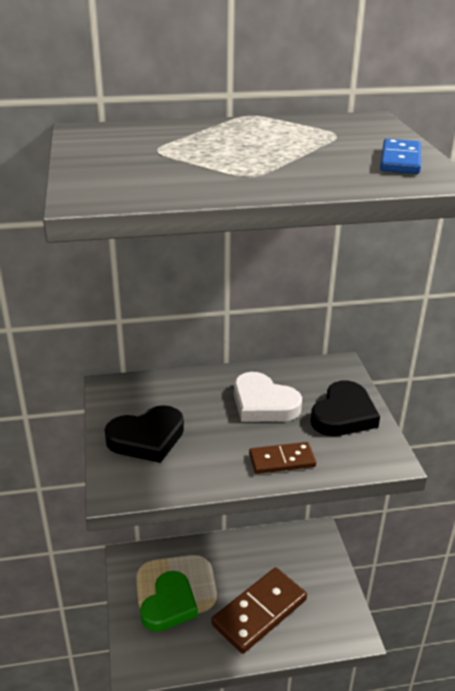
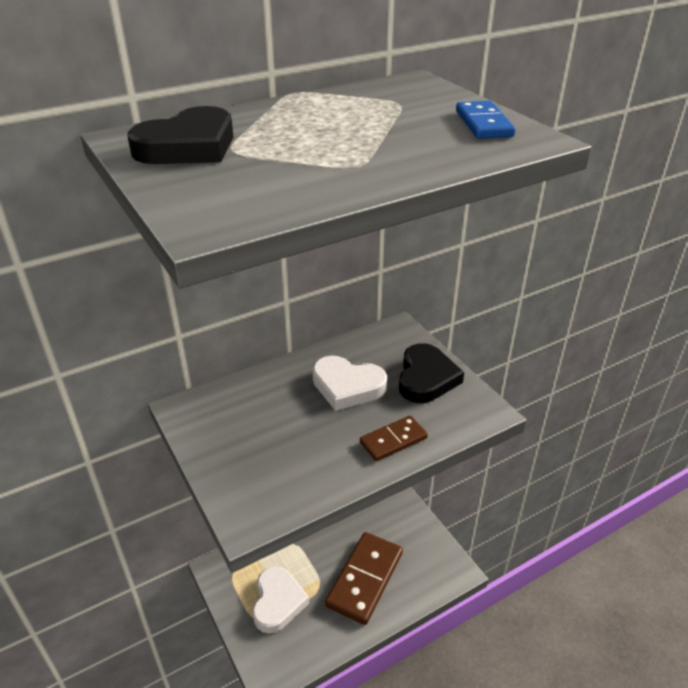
camera: 20 degrees left, 5 degrees up
black heart [104,405,184,463] -> black heart moved to [127,106,233,164]
green heart [140,571,198,632] -> white heart [252,566,309,634]

